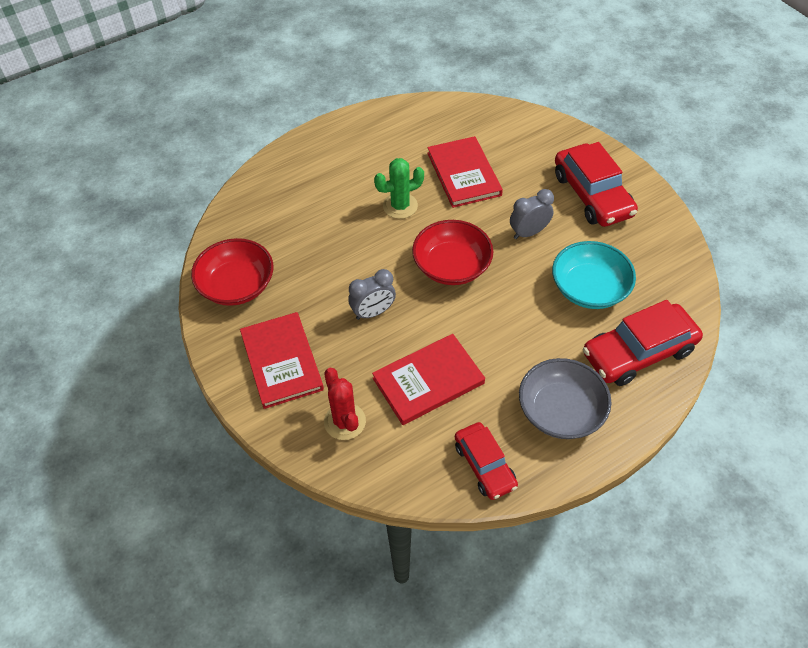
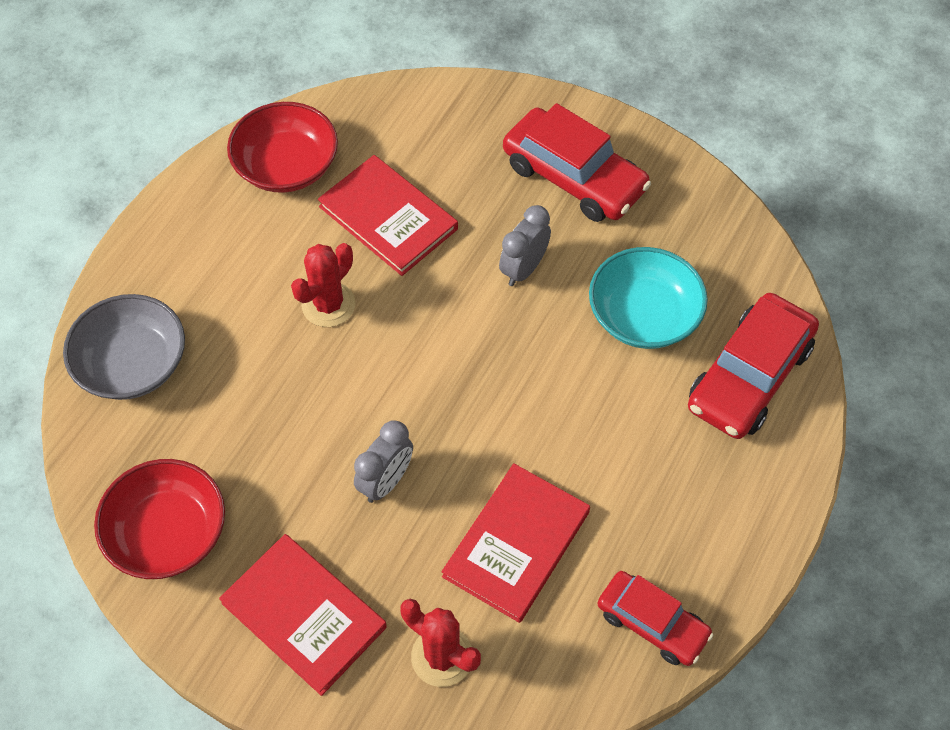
camera: 30 degrees left, 5 degrees up
green cactus [374,158,424,219] -> red cactus [291,243,356,327]
red bowl [412,220,493,285] -> red bowl moved to [227,102,338,193]
grey bowl [519,358,611,439] -> grey bowl moved to [63,294,185,400]

